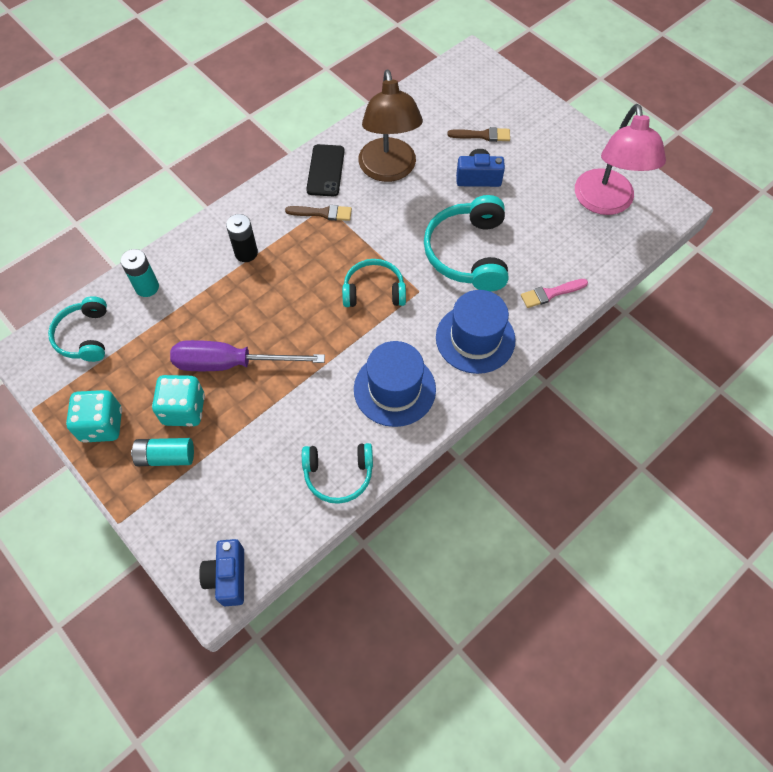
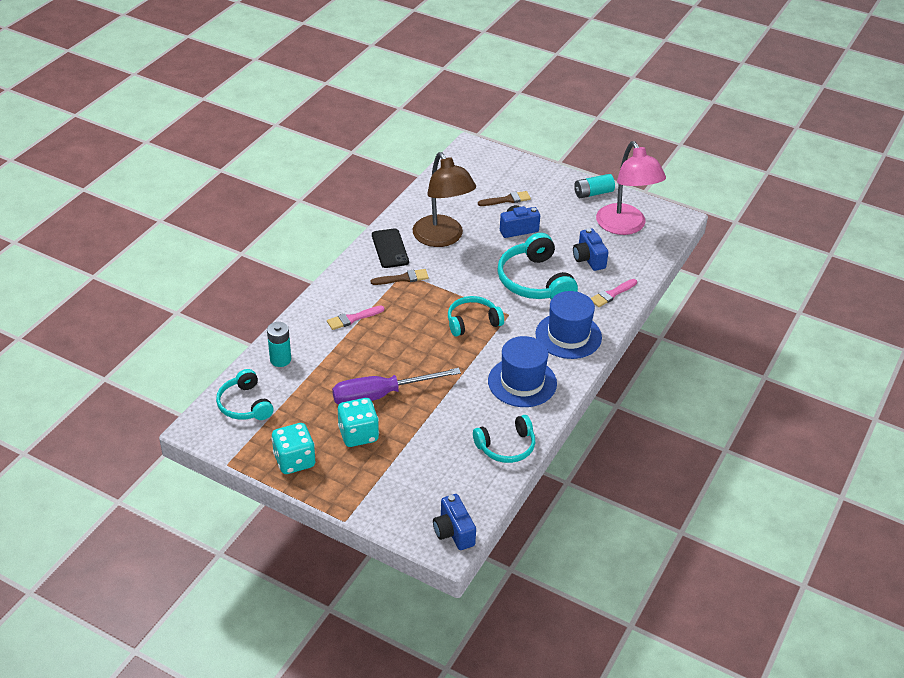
camera: 20 degrees left, 20 degrees down
turquoise battery [131,438,194,466] -> turquoise battery moved to [574,174,615,198]
black battery [226,214,258,262] -> pink brush [327,306,384,330]
none -> blue camera [573,228,608,271]

